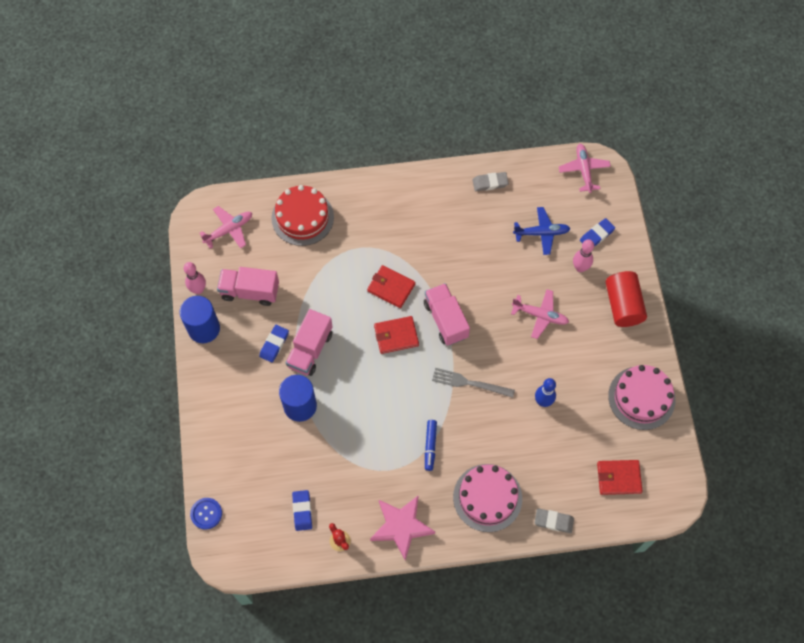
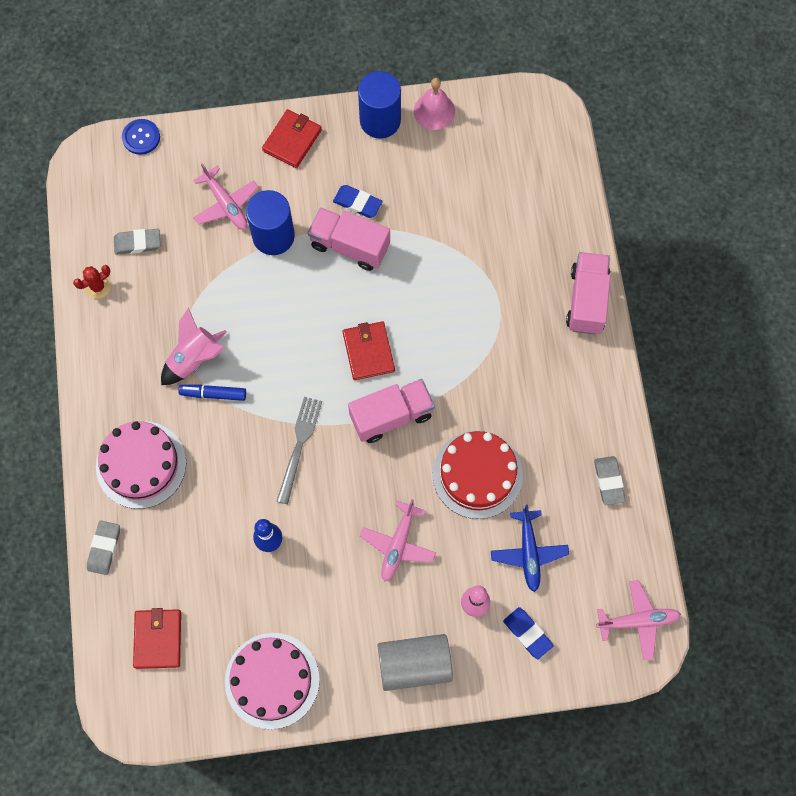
camera: 90 degrees right, 5 degrees up
pink bowling pin [184,262,206,294] -> pink bell [414,78,455,130]
pink plane [199,206,252,249] -> pink plane moved to [193,163,259,230]
pink truck [217,267,279,306] -> pink truck moved to [566,252,610,335]
red cake [271,185,334,246] -> red cake moved to [432,431,523,519]
blue eraser [292,490,312,531] -> grey eraser [114,229,161,255]
red wallet [367,265,415,308] -> red wallet moved to [262,109,322,168]
pink star [370,496,435,561] -> none
red cylinder [606,271,647,327] -> grey cylinder [377,634,453,691]
none -> pink rocket [161,307,227,385]

